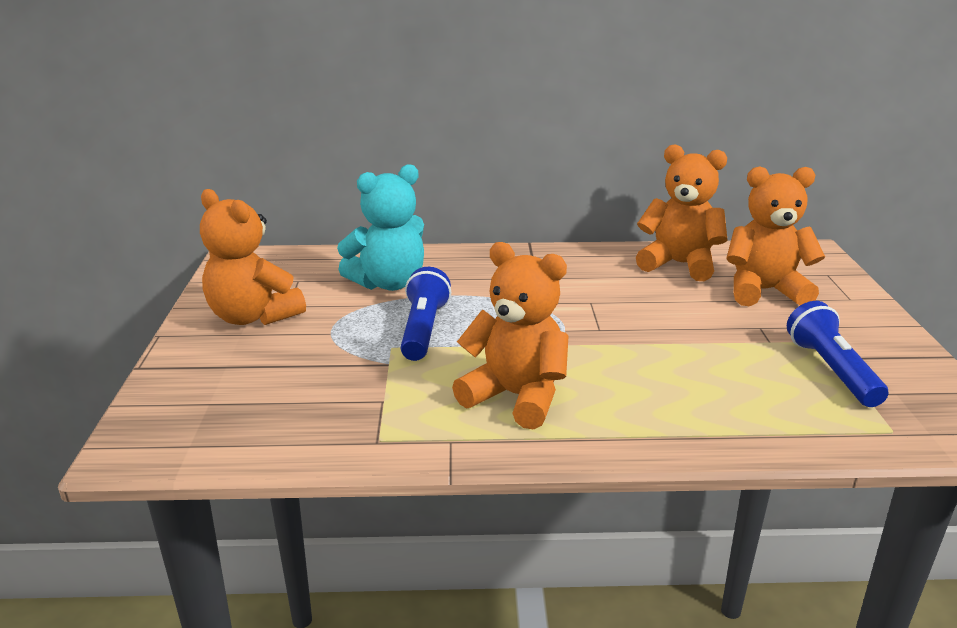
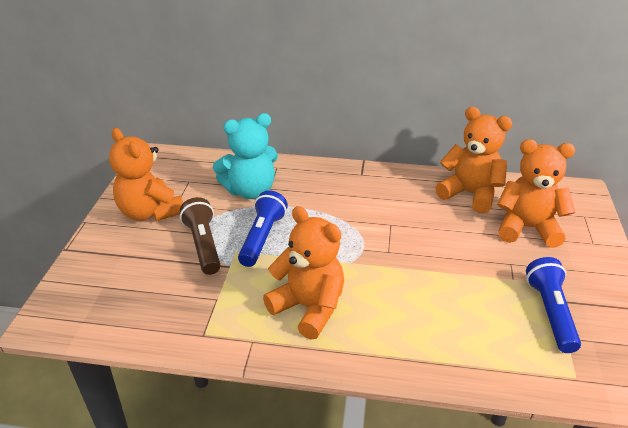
camera: 10 degrees right, 10 degrees up
none -> brown flashlight [180,197,221,275]

